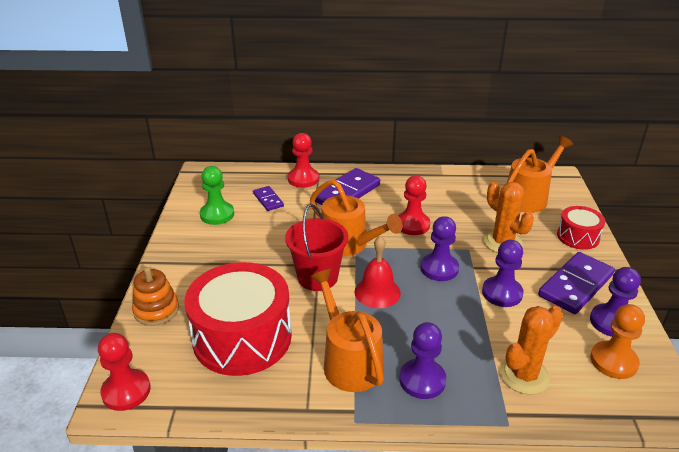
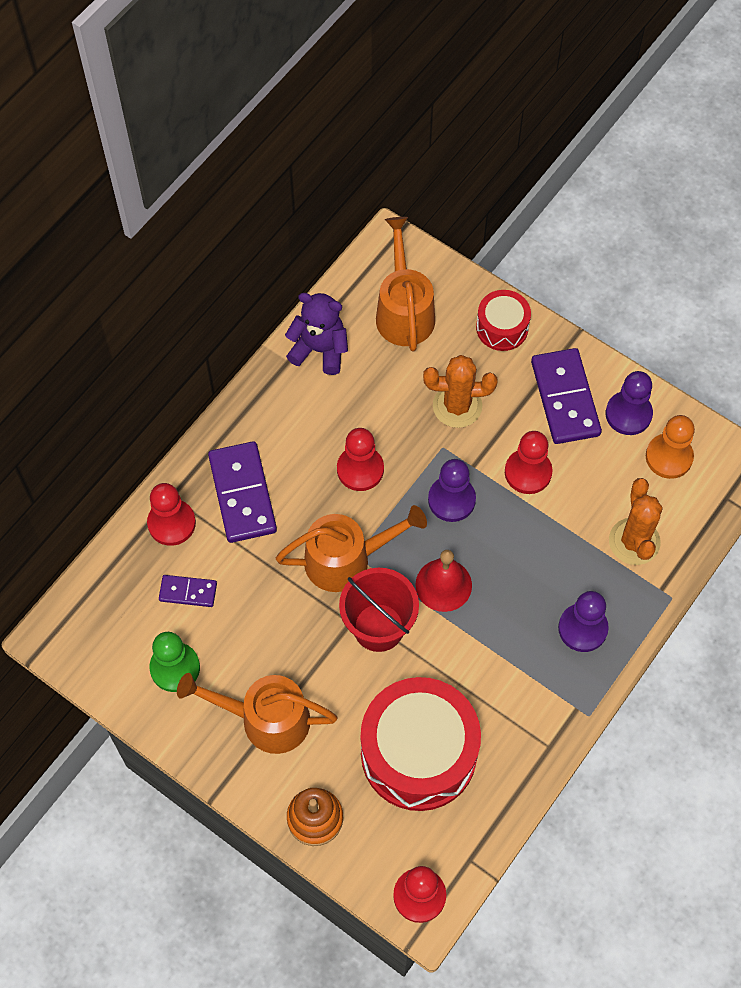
camera: 55 degrees left, 30 degrees up
orange watering can [310,269,384,392] -> orange watering can moved to [177,673,338,754]
purple pawn [482,240,524,307] -> red pawn [505,431,552,494]
none -> purple teddy bear [285,293,348,375]

